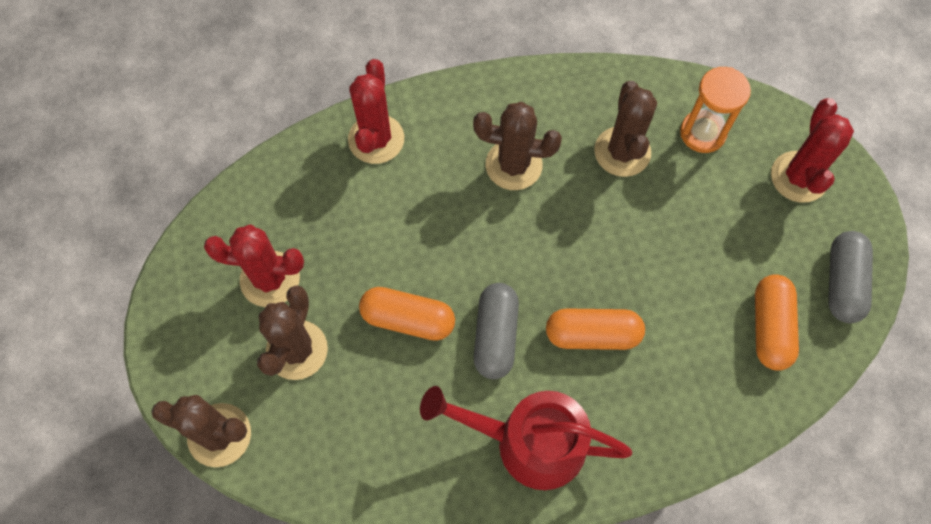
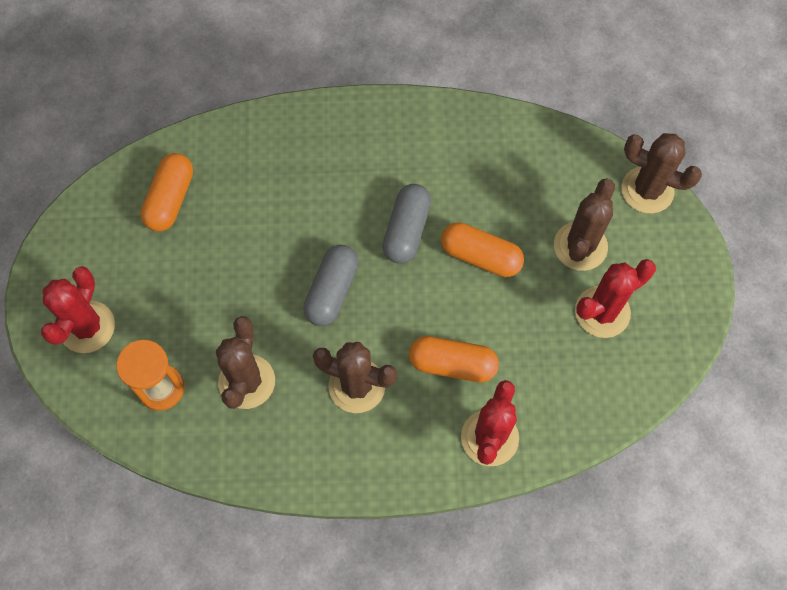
camera: 170 degrees left, 0 degrees up
red cactus [204,224,304,307] -> red cactus turned 45 degrees counterclockwise [575,259,656,338]
red watering can [420,386,632,490] -> none
orange capsule [546,308,645,350] -> orange capsule moved to [409,336,499,382]
grey capsule [828,231,873,323] -> grey capsule moved to [303,245,359,326]

